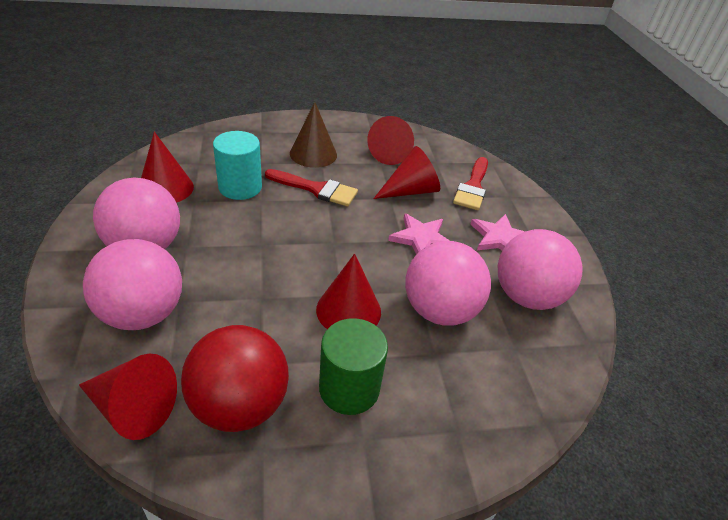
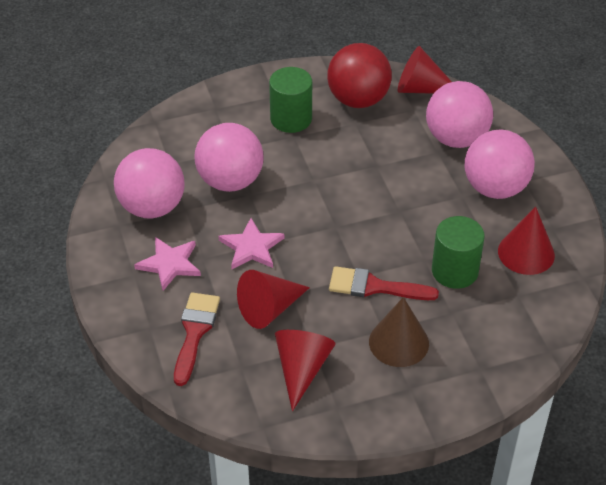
camera: 175 degrees right, 5 degrees up
turquoise cylinder [213,131,262,200] -> green cylinder [432,216,485,289]
red cone [316,253,381,329] -> none

